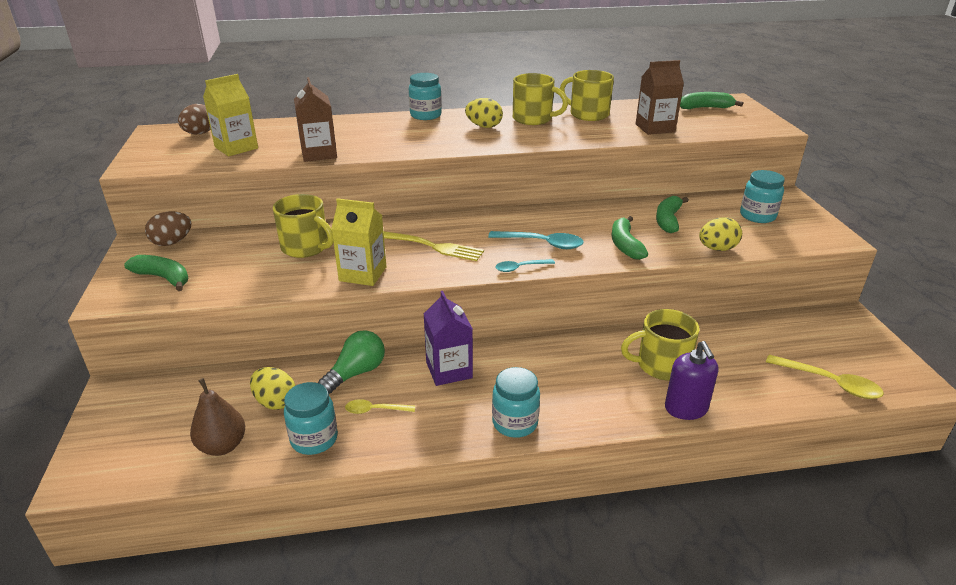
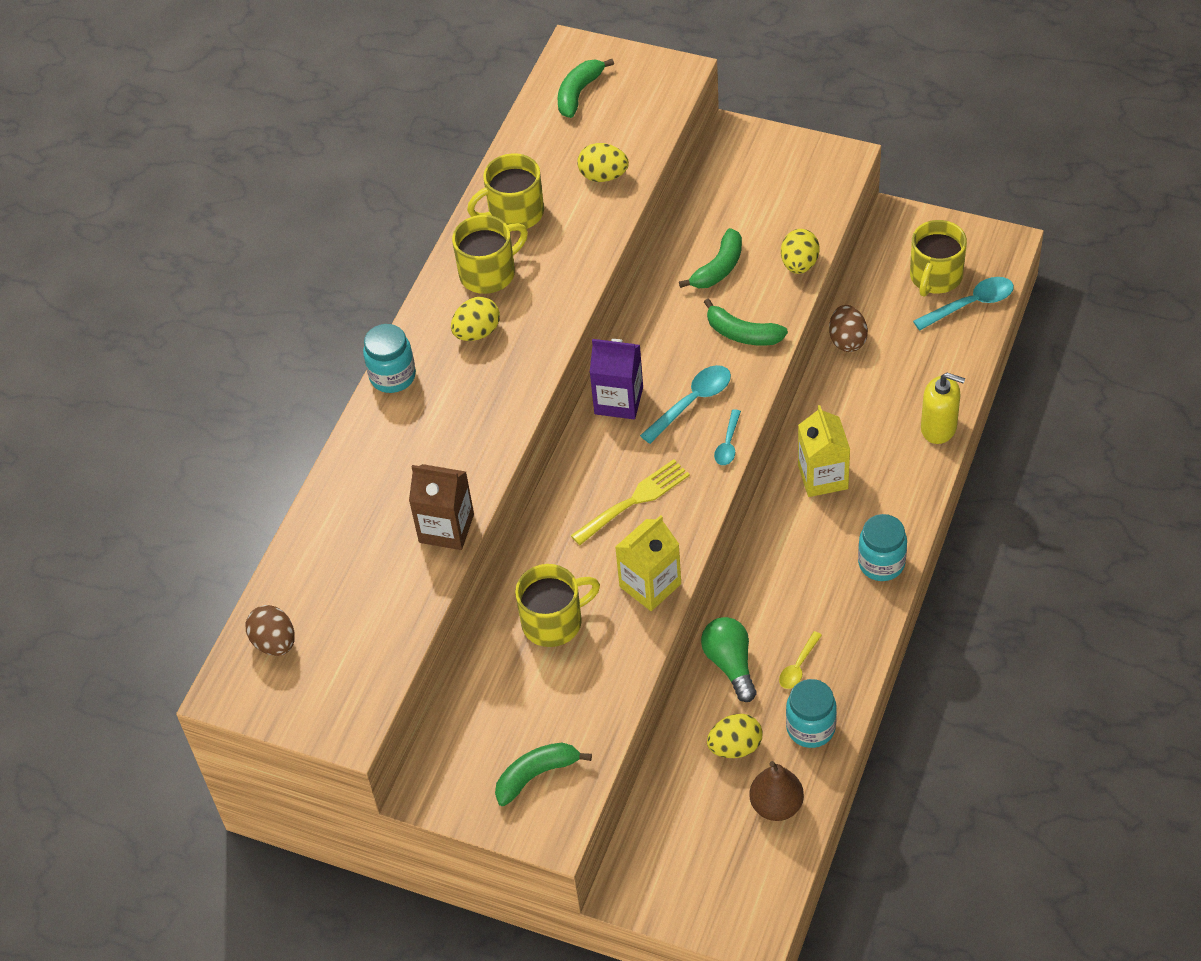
camera: 55 degrees left, 20 degrees up
brown egg [145,211,192,246] -> brown egg moved to [829,305,868,352]
yellow carton [203,74,258,156] -> yellow carton moved to [798,405,850,497]
purple carton [424,291,473,386] -> purple carton moved to [590,339,643,419]
yellow mug [621,309,700,380] -> yellow mug moved to [910,220,967,297]
brown carton [636,60,684,135] -> yellow egg [577,143,629,182]
green banana [656,196,689,233] -> green banana turned 105 degrees counterclockwise [679,228,742,288]
purple soap dispenser [665,341,718,420] -> yellow soap dispenser [921,373,965,444]
turquoise jar [740,170,785,223] -> none
yellow spoon [766,355,884,399] -> turquoise spoon [913,277,1014,330]

